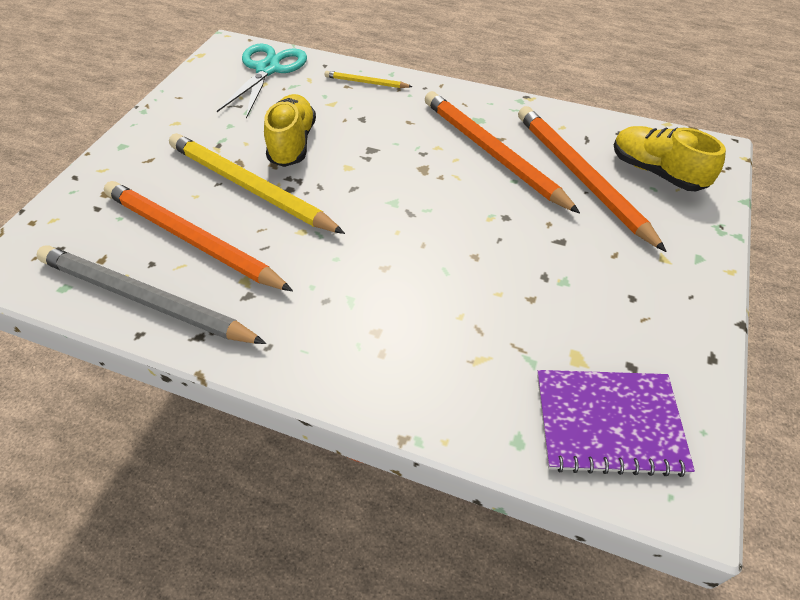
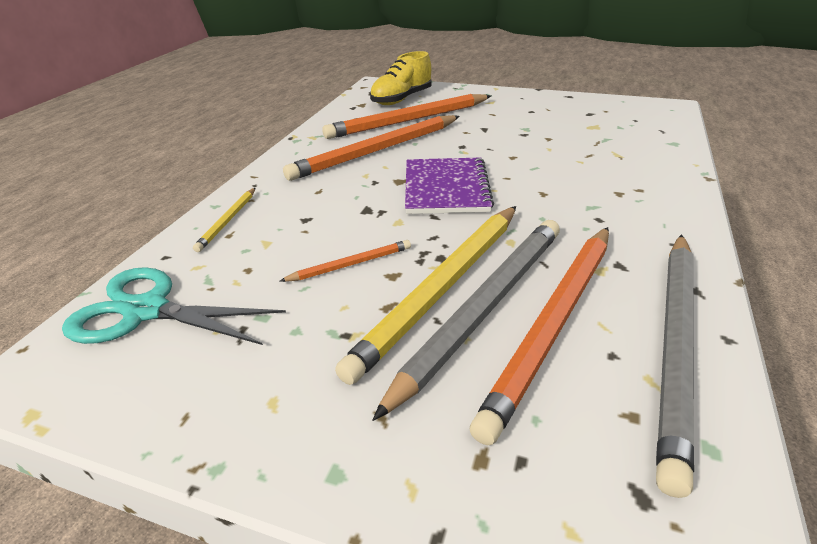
camera: 90 degrees left, 15 degrees down
yellow shoe [264,94,316,167] -> orange pencil [280,240,411,282]
purple notebook [537,370,695,477] -> purple notebook moved to [405,157,494,214]
none -> grey pencil [372,220,560,421]

